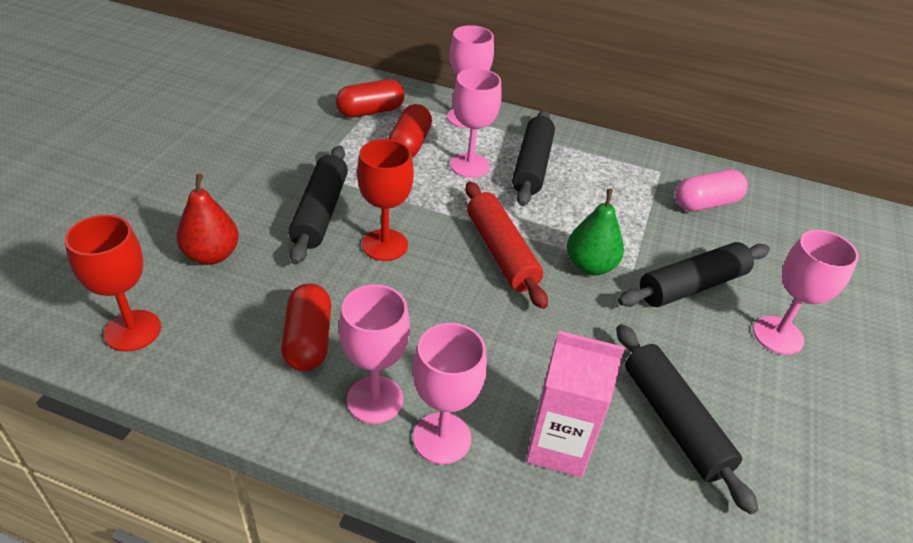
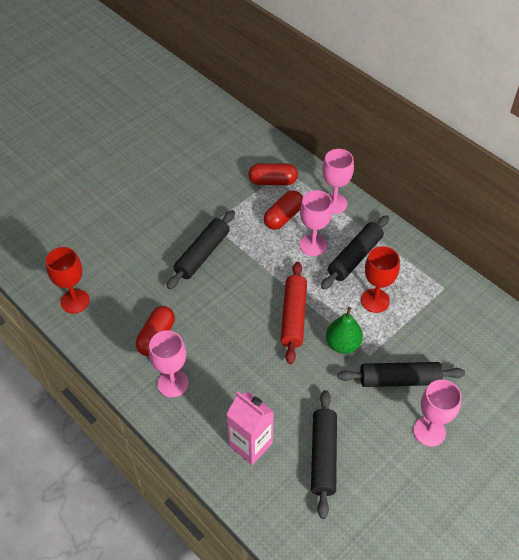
camera: 30 degrees right, 10 degrees up
red pear [176,174,239,265] -> none
red goblet [357,139,414,261] -> red goblet moved to [361,246,400,313]
pink goblet [413,323,487,464] -> none
pink capsule [675,170,748,212] -> none

